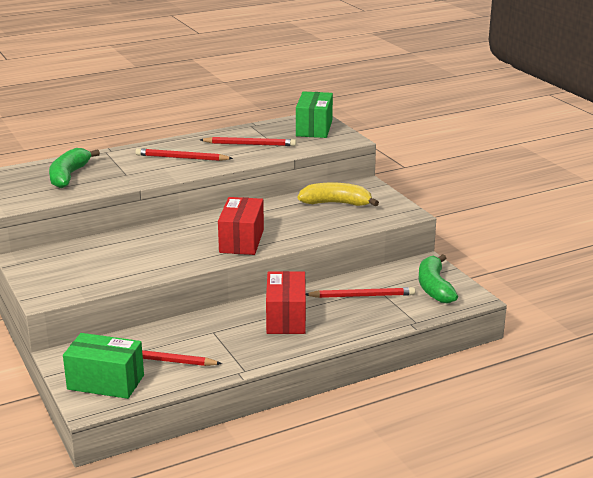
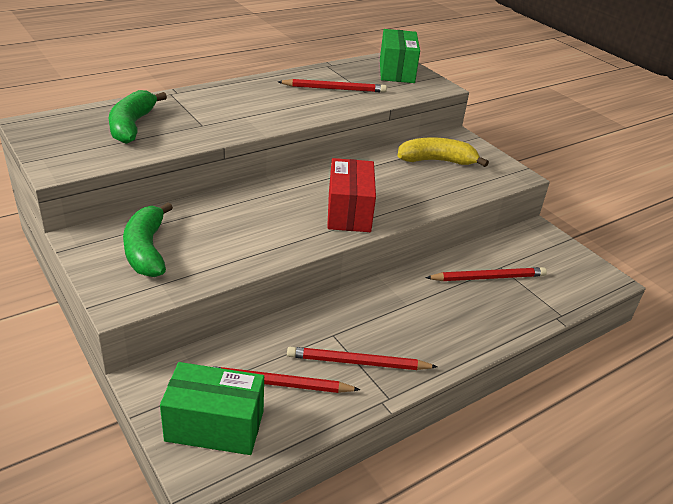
camera: 10 degrees left, 10 degrees up
red pencil [135,148,233,161] -> red pencil moved to [287,347,438,370]
red box [266,271,306,334] -> none
green banana [419,254,458,303] -> green banana moved to [123,202,173,277]

